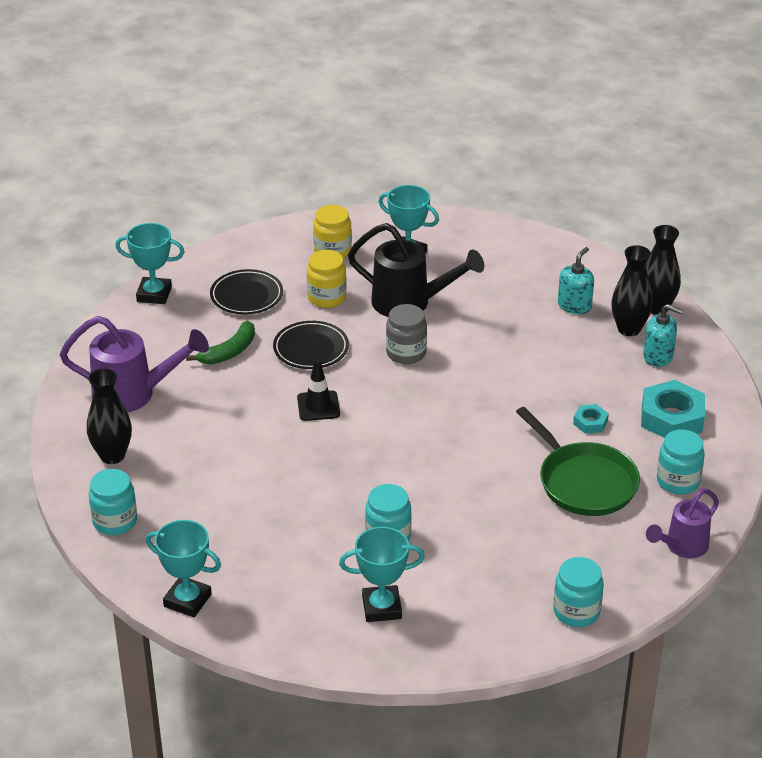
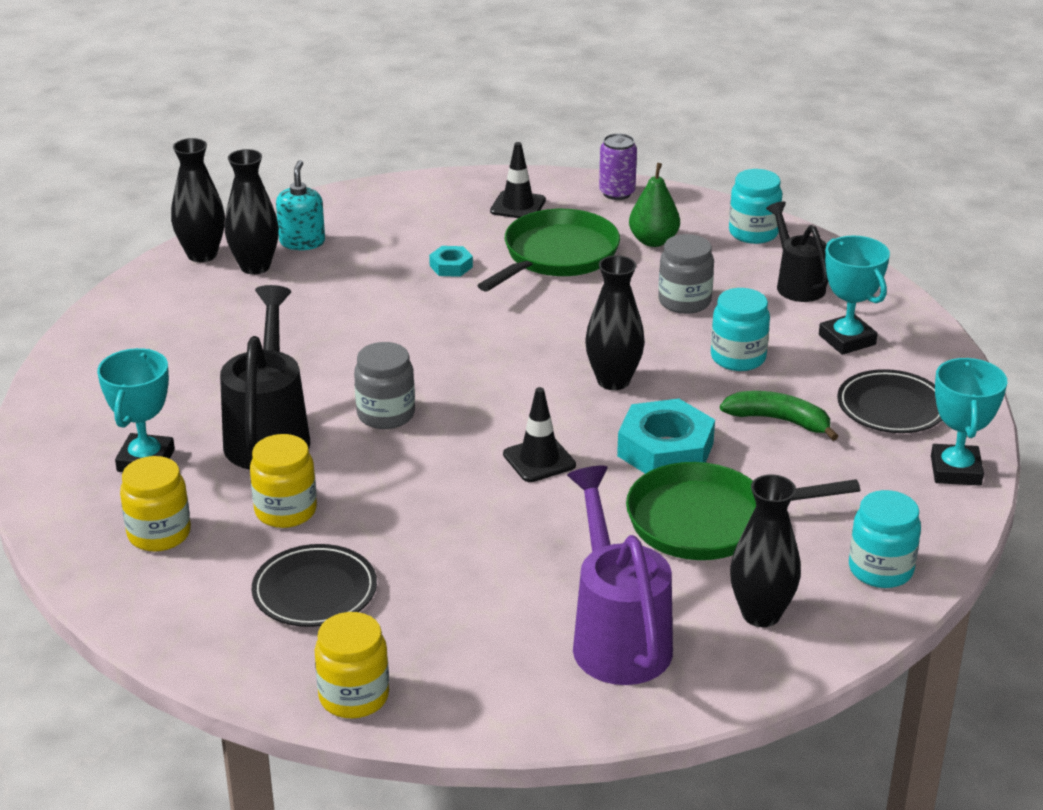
camera: 110 degrees left, 5 degrees down
turquoise trophy [115,223,185,304] -> yellow jar [315,612,389,719]
green banana [186,321,255,364] -> green banana moved to [720,391,838,441]
black plate [273,321,349,369] -> black plate moved to [837,369,942,433]
turquoise soap dispenser [558,247,594,314] -> none
turquoise nut [641,380,705,438] -> turquoise nut moved to [617,399,715,474]
purple watering can [646,489,719,558] -> purple can [599,133,637,200]
turquoise jar [657,429,705,495] -> black traffic cone [490,142,546,218]
none -> black vase [585,255,644,390]
none -> green pan [626,462,860,560]
none -> green pear [629,163,680,247]
none -> grey jar [658,234,714,314]
none -> black watering can [766,201,828,302]

